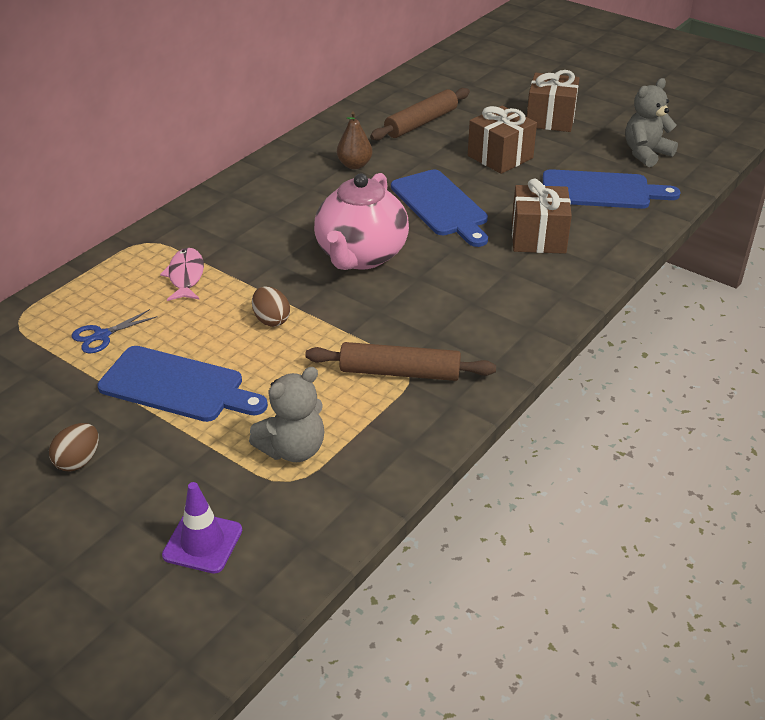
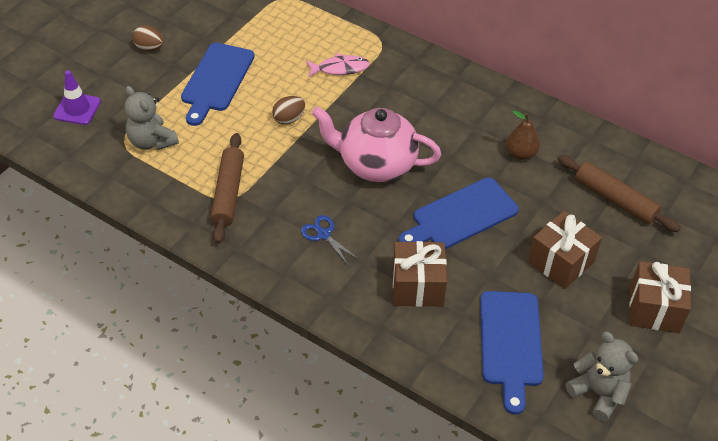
camera: 85 degrees right, 10 degrees up
blue scissors [72,309,157,353] -> blue scissors moved to [301,215,358,266]

